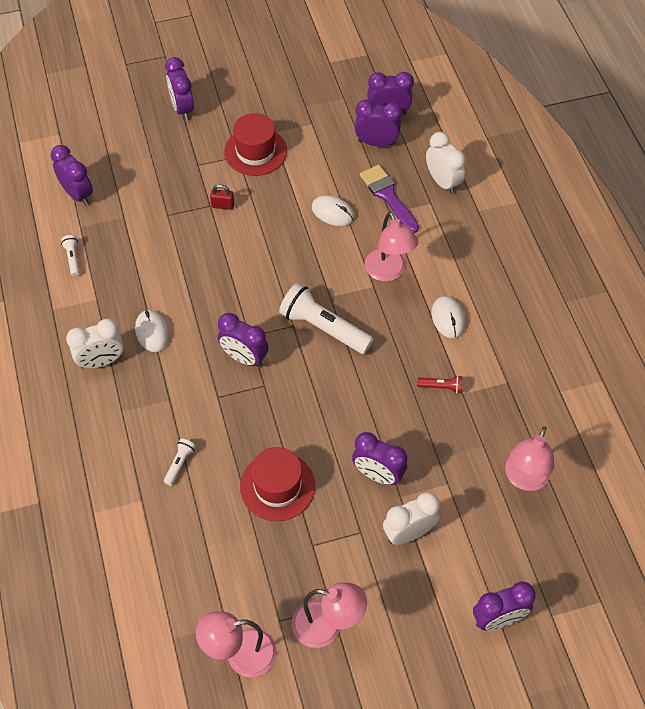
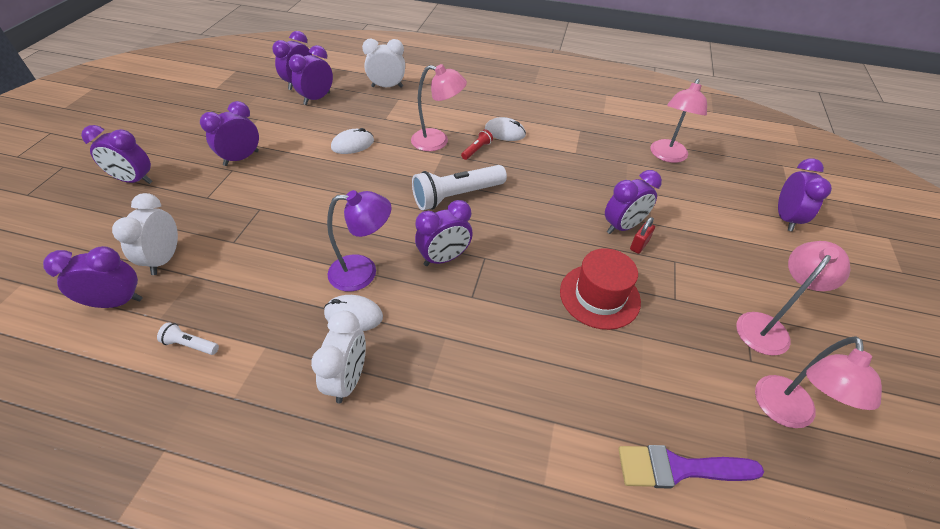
camera: 60 degrees left, 10 degrees down
white flashlight [164,439,196,486] -> none
red padlock [210,184,234,210] -> red padlock moved to [630,217,655,254]
red hat [224,113,287,176] -> purple clock [200,101,259,166]
purple brush [360,165,419,233] -> purple brush moved to [618,445,764,489]
white clock [383,492,440,545] -> white clock moved to [112,193,178,275]
red flashlight [417,375,463,393] -> red flashlight moved to [461,129,493,160]
pink lamp [505,427,555,491] -> pink lamp turned 60 degrees clockwise [650,79,707,163]
none -> purple lamp [327,190,392,291]

